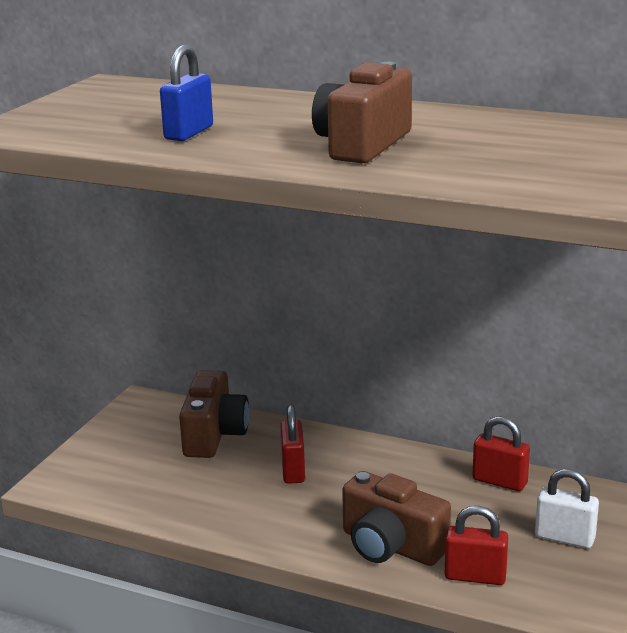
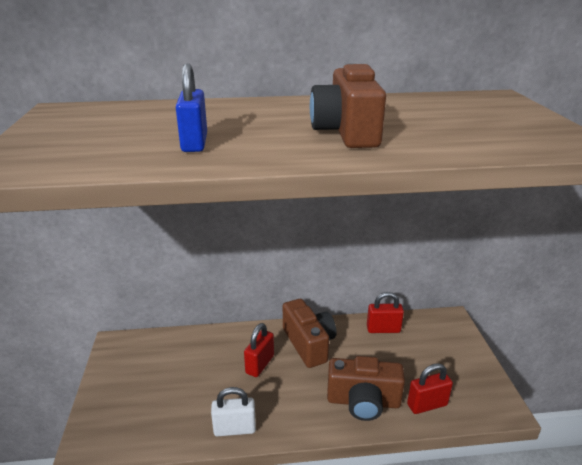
camera: 30 degrees left, 5 degrees up
brown camera [179,370,249,458] -> brown camera moved to [283,299,336,368]
red padlock [280,405,305,484] -> red padlock turned 60 degrees clockwise [244,323,274,377]
white padlock [535,469,599,548] -> white padlock moved to [211,387,256,436]

